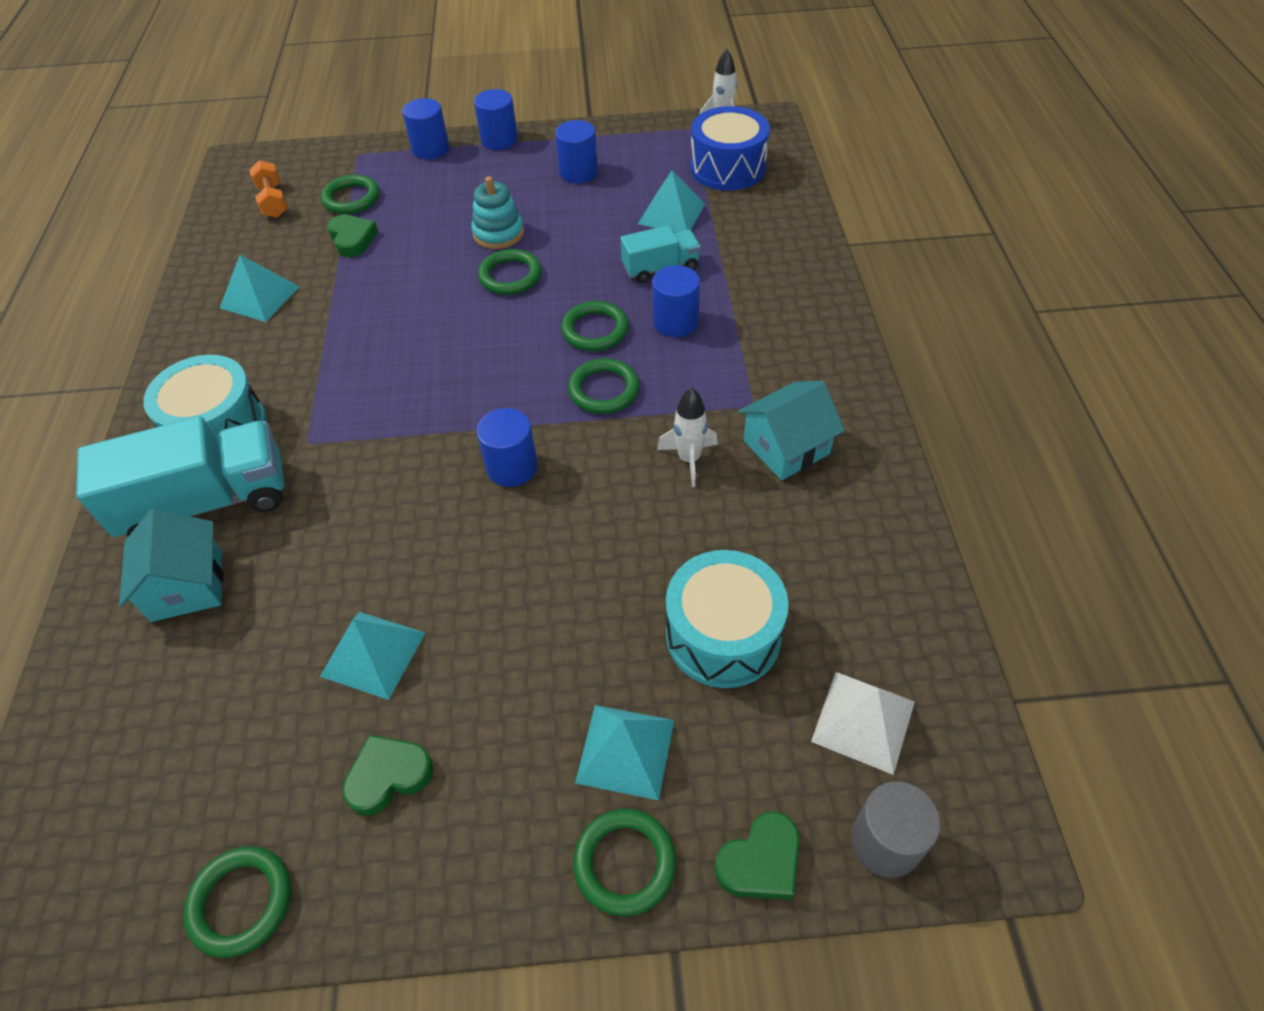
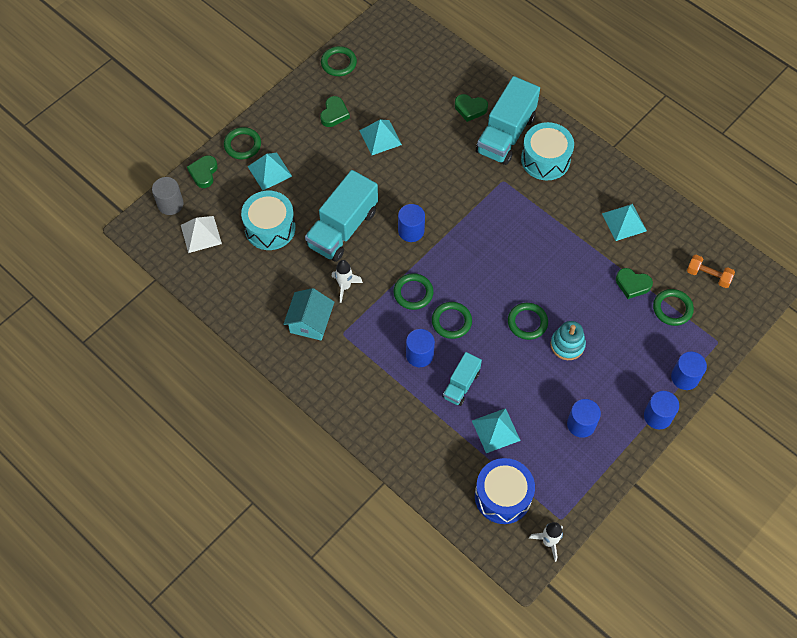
camera: 135 degrees right, 10 degrees up
turquoise house [119,509,223,622] -> green heart [455,94,488,122]
none -> turquoise truck [305,170,378,262]

